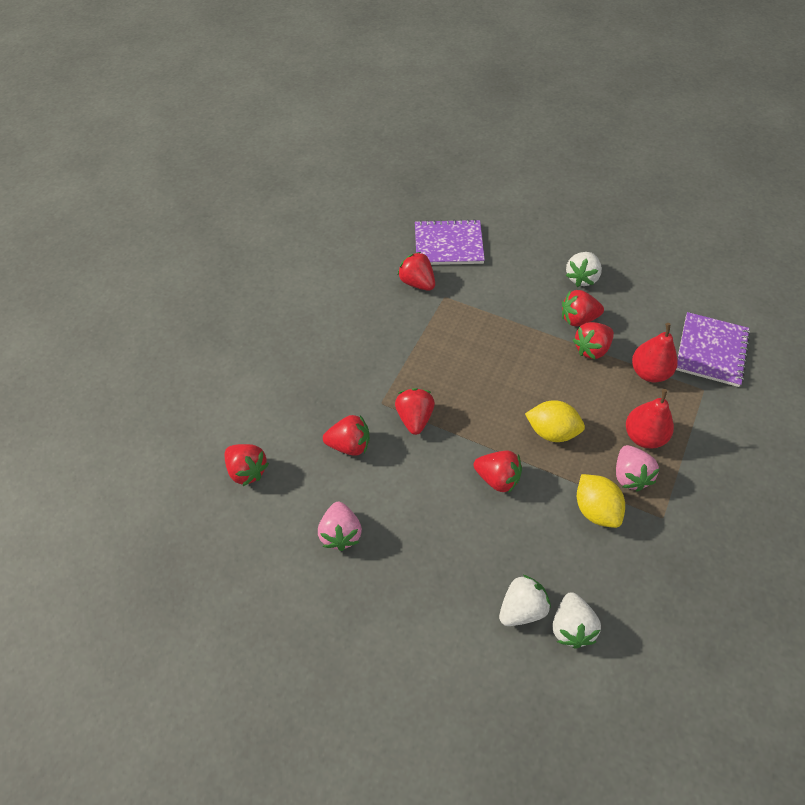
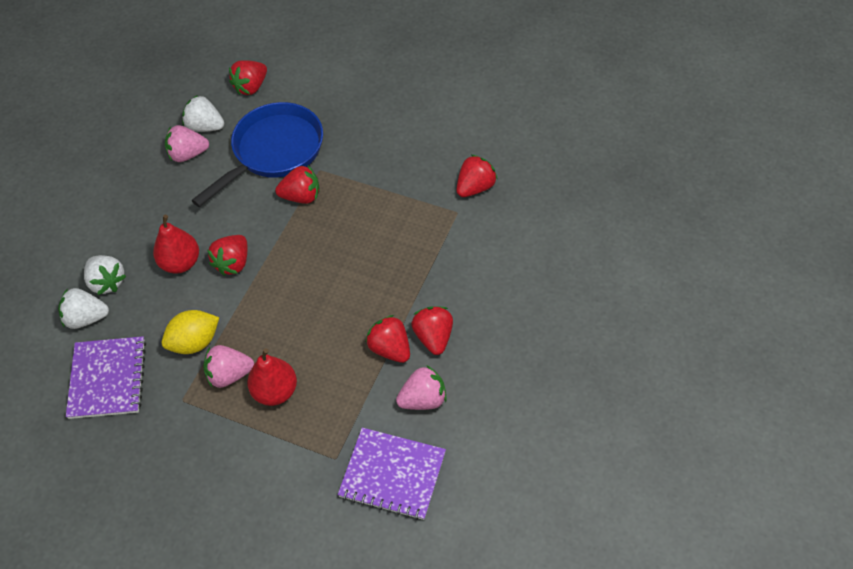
camera: 90 degrees right, 0 degrees up
red strawberry [323,415,370,456] -> blue pan [191,102,323,207]
purple notebook [415,219,485,265] -> purple notebook moved to [66,336,146,419]
yellow lemon [525,400,585,442] -> none
white strawberry [566,252,602,287] -> white strawberry moved to [182,95,224,132]
red pear [632,323,678,382] -> red pear moved to [153,215,199,274]
none -> pink strawberry [396,365,447,410]

